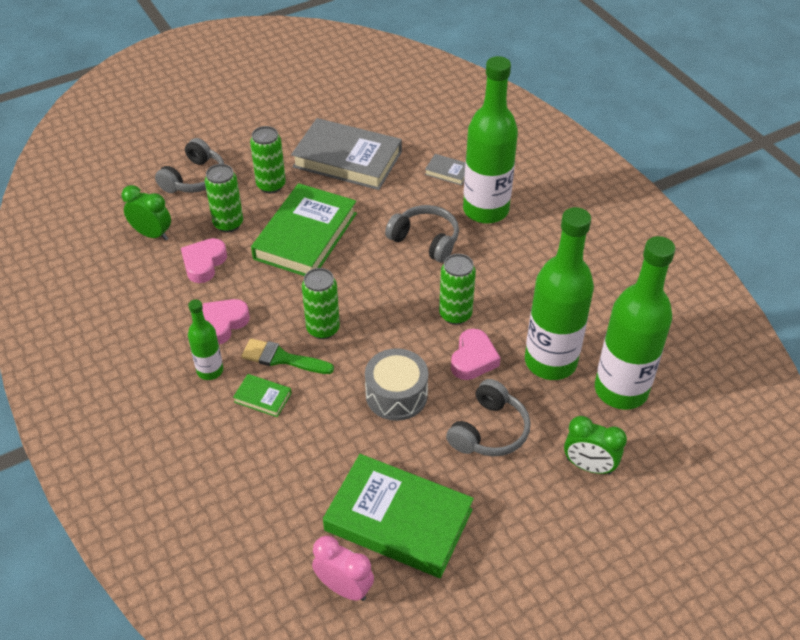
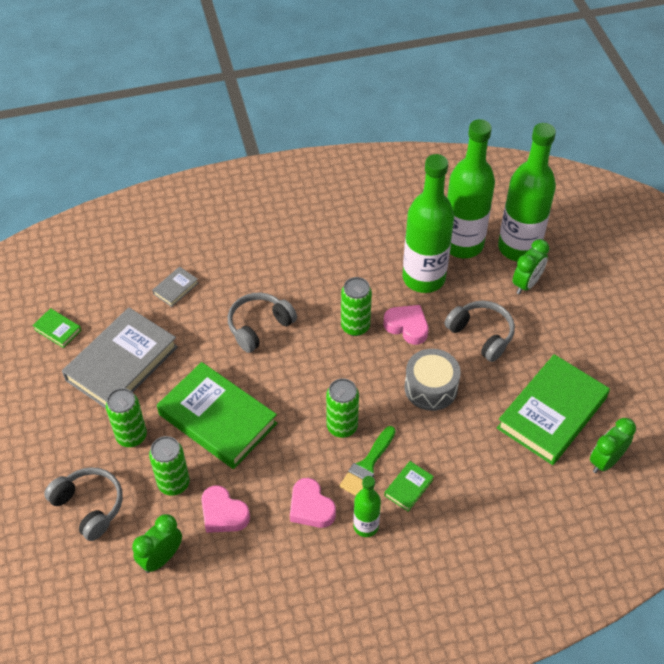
camera: 75 degrees left, 5 degrees up
pink clock [312,536,374,601] -> green clock [590,418,636,473]
green bottle [463,56,518,224] -> green bottle moved to [498,123,556,262]
none -> green book [32,308,81,348]

